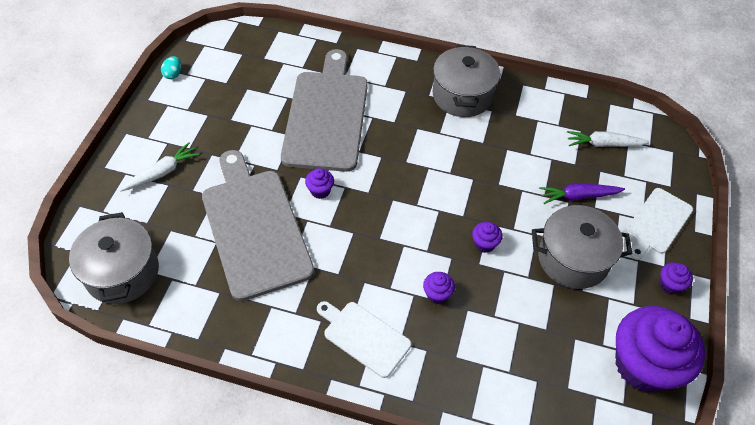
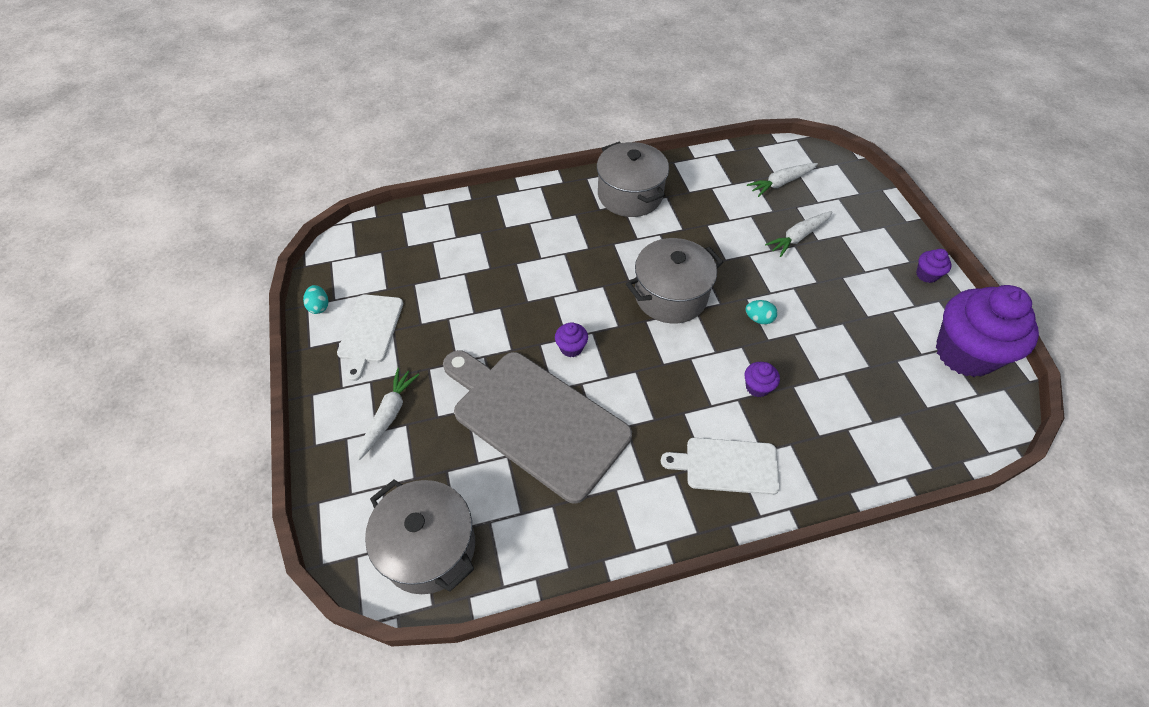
camera: 30 degrees left, 0 degrees up
grey cutting board [281,49,368,172] -> none
purple cupcake [472,222,503,253] -> turquoise egg [745,300,778,324]
grey pot [532,205,633,289] -> grey pot moved to [626,238,723,323]
purple carrot [539,183,625,204] -> white carrot [765,211,832,257]
white cutting board [626,188,693,260] -> white cutting board moved to [337,294,403,381]

